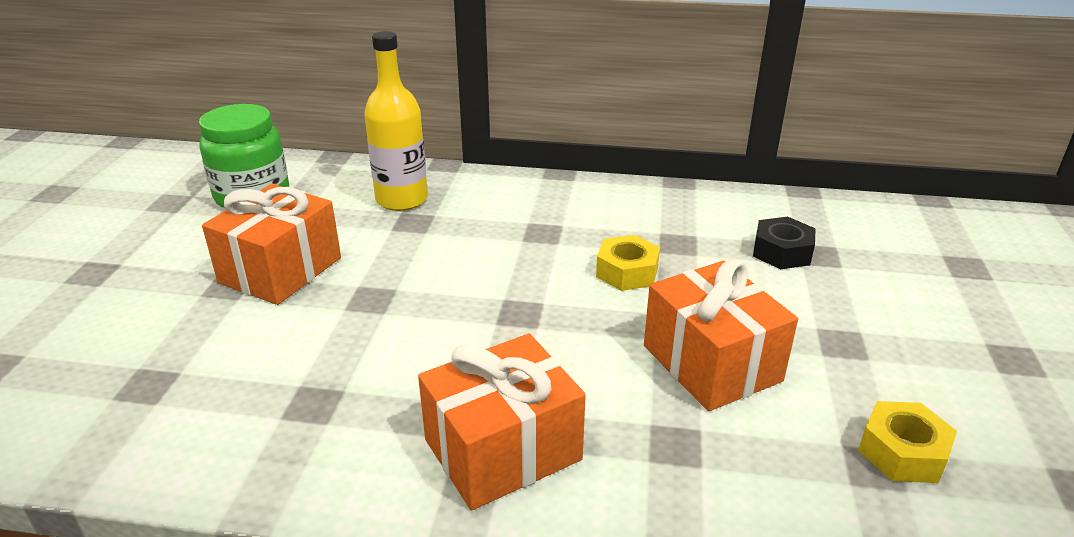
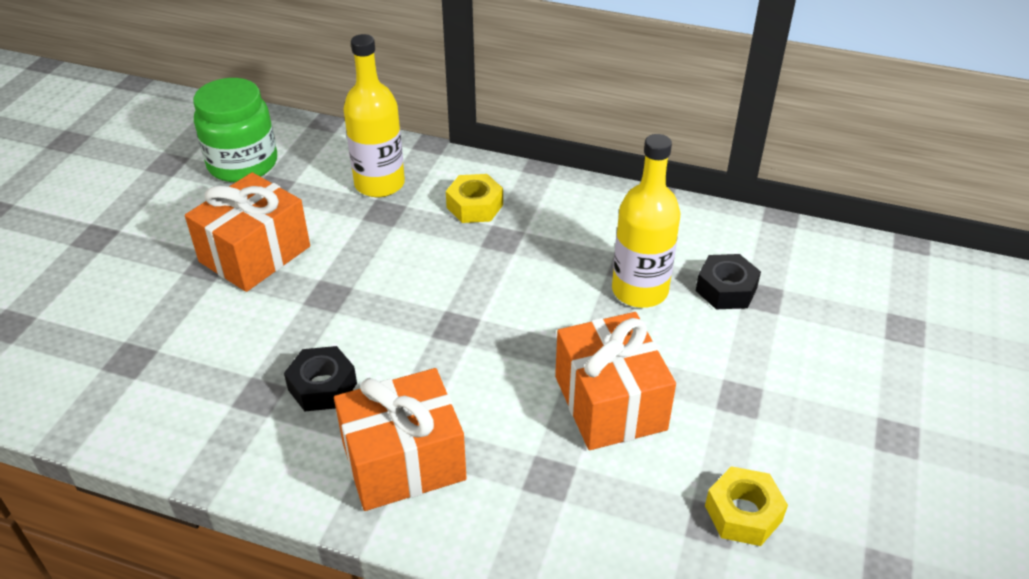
camera: 10 degrees right, 10 degrees up
yellow nut [596,235,660,291] -> yellow nut moved to [446,174,503,223]
none -> black nut [284,346,357,411]
none -> yellow bottle [612,134,680,308]

